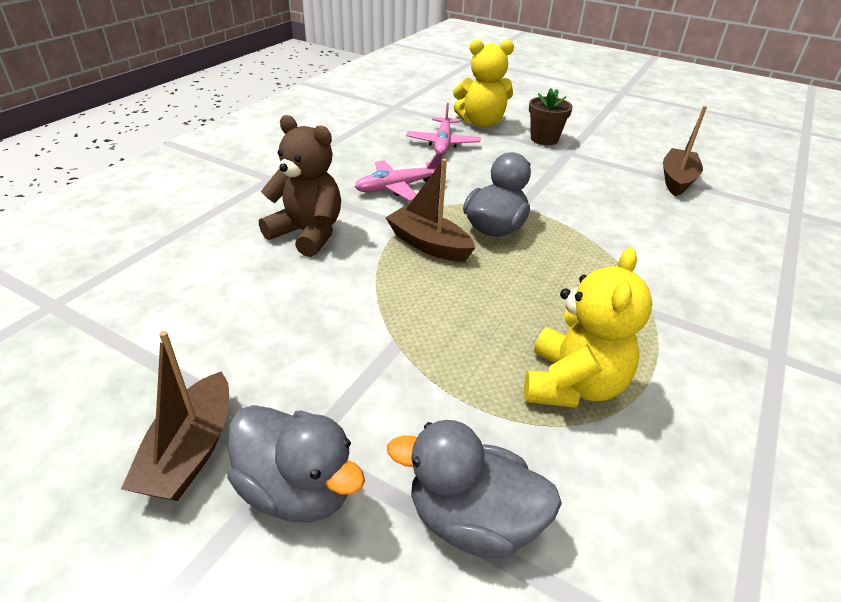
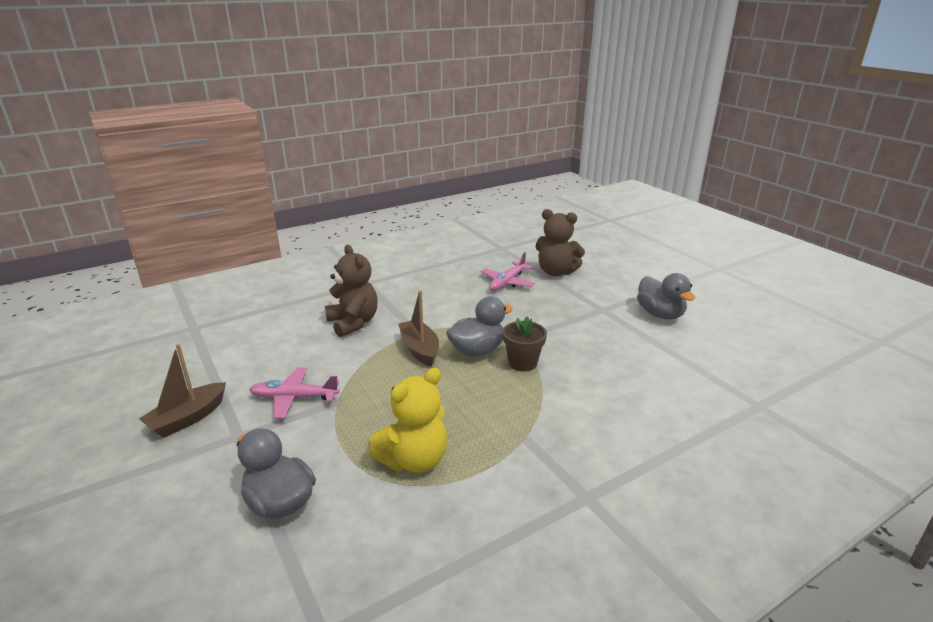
camera: 30 degrees right, 10 degrees down
grey duck [227,405,365,522] -> grey duck moved to [637,273,695,319]
pink plane [354,152,443,201] -> pink plane moved to [249,367,339,418]
yellow teddy bear [453,39,514,127] -> brown teddy bear [535,209,585,277]
brown flower pot [529,88,573,145] -> brown flower pot moved to [503,316,547,371]
brown boat [663,106,707,196] -> none

